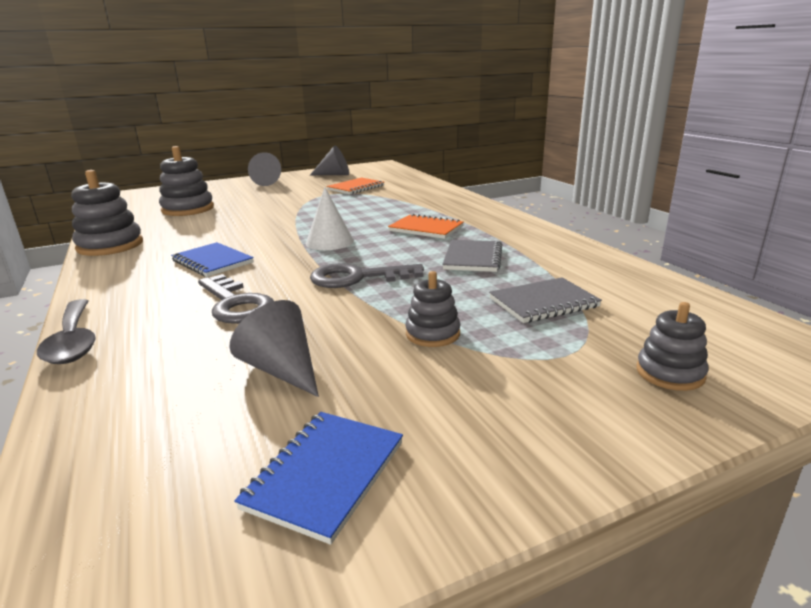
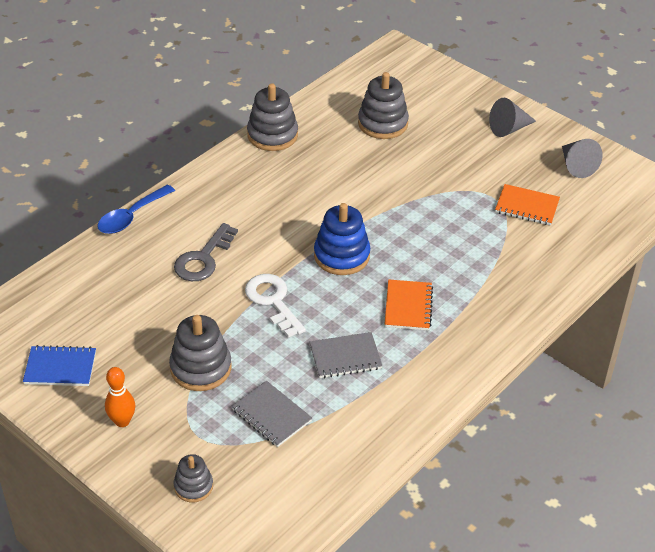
camera: 65 degrees right, 20 degrees up
grey spoon [37,299,96,364] -> blue spoon [97,185,175,234]
blue notebook [171,242,254,277] -> none
grey cone [230,300,319,397] -> none
white cone [306,187,354,250] -> blue stacking toy [314,203,370,275]
grey key [310,263,424,288] -> white key [245,274,306,338]
grey stacking toy [405,271,461,347] -> grey stacking toy [169,315,231,391], size x1.70
none -> orange bowling pin [105,367,135,427]

